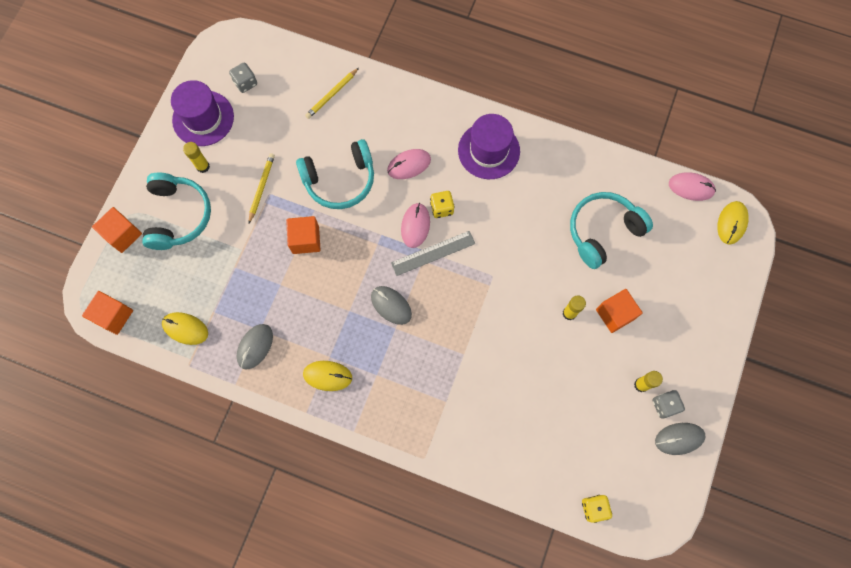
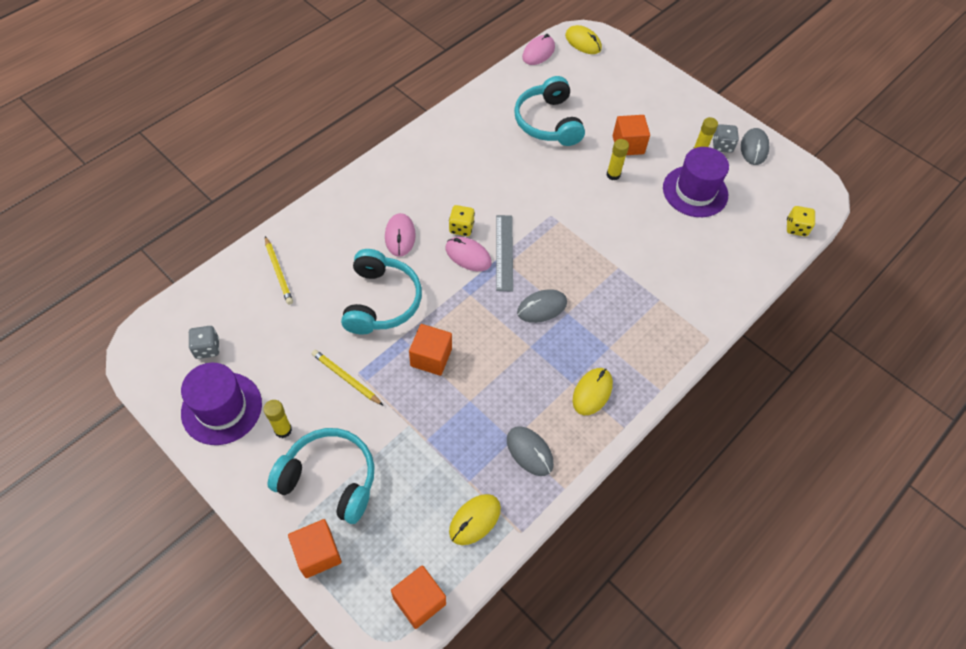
camera: 70 degrees left, 15 degrees down
purple hat [458,114,520,179] -> purple hat moved to [663,147,729,217]

